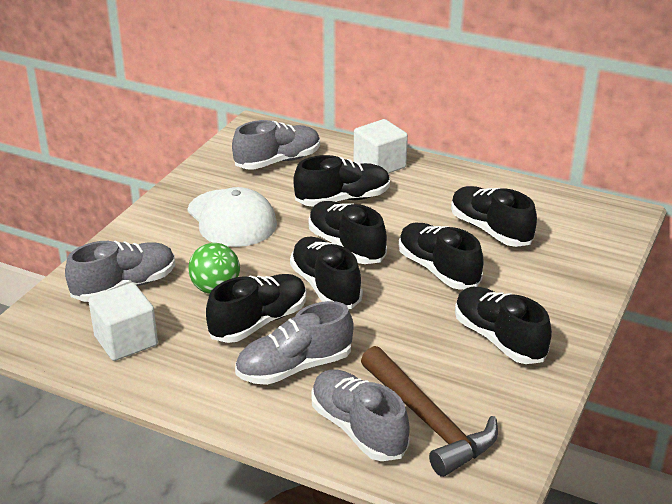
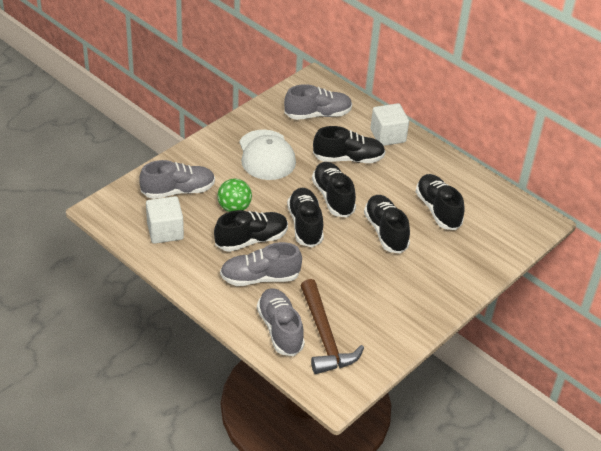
camera: 15 degrees right, 10 degrees up
black shoe [455,287,552,364] -> none

